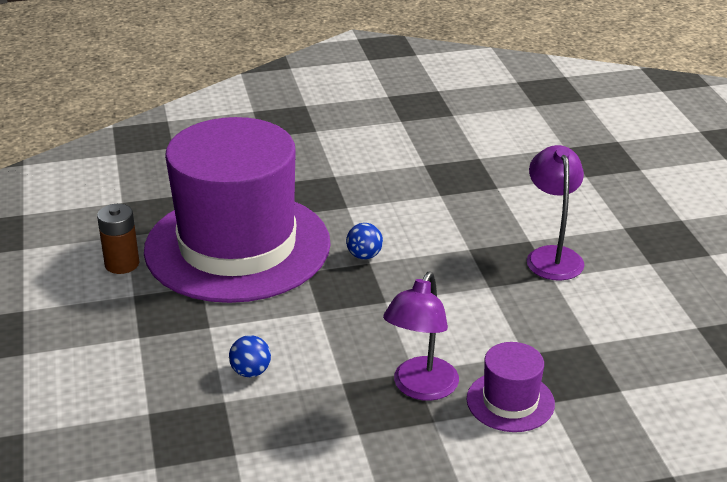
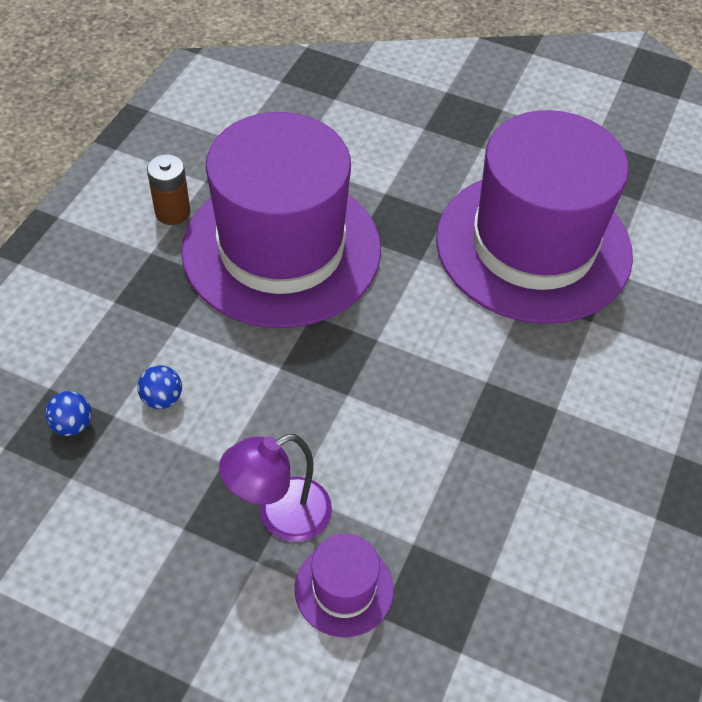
camera: 35 degrees right, 20 degrees up
blue ball [346,223,383,259] -> blue ball moved to [45,391,92,436]
purple lamp [527,145,585,280] -> none
none -> purple hat [436,110,633,324]

